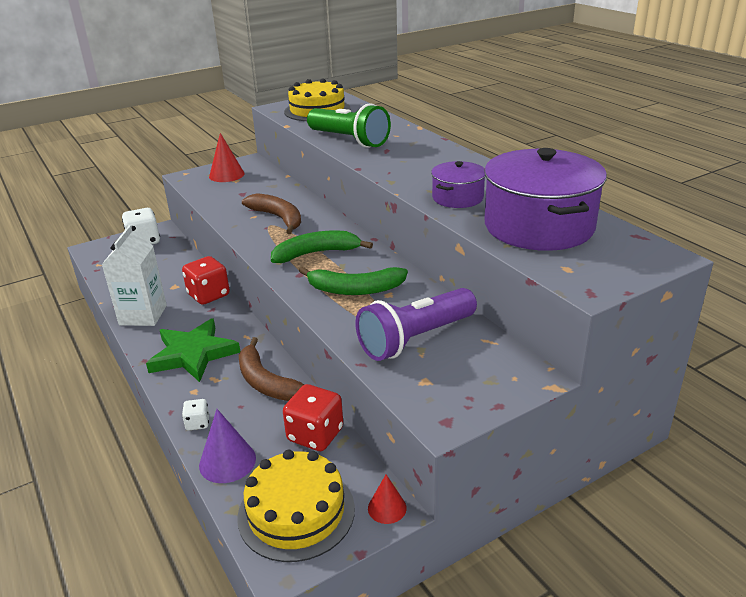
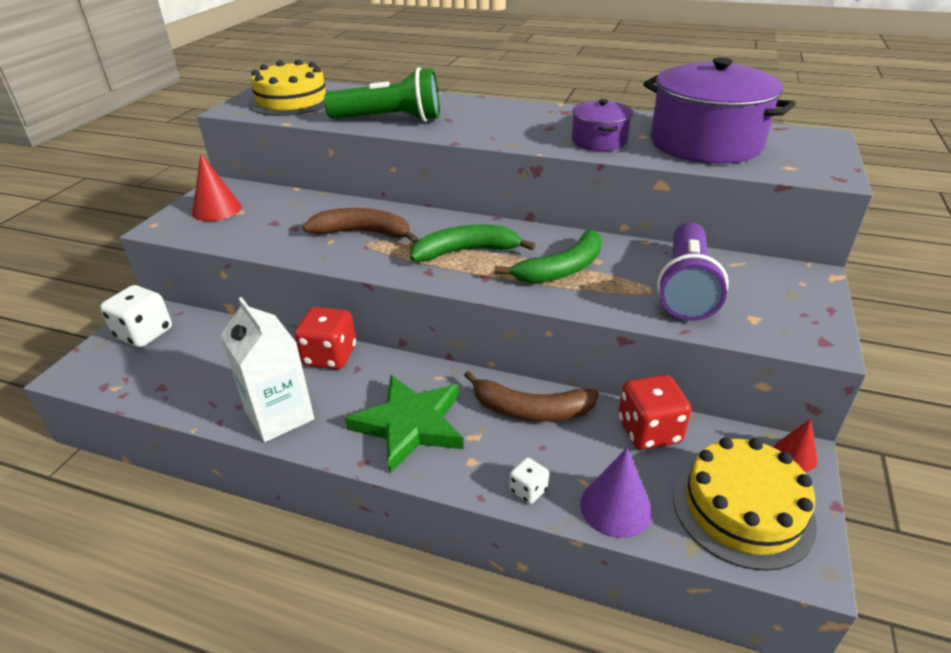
camera: 40 degrees left, 5 degrees up
green banana [271,231,373,263] -> green banana turned 45 degrees clockwise [410,225,536,262]

